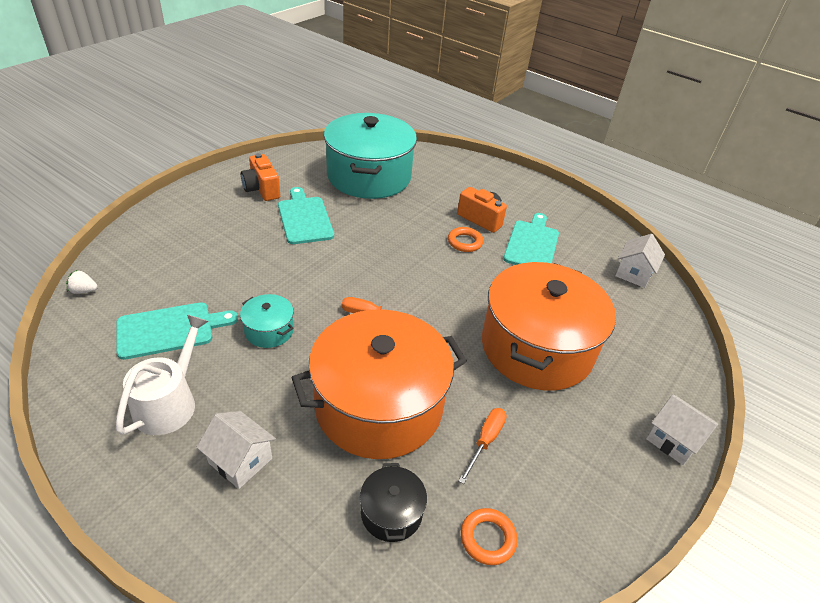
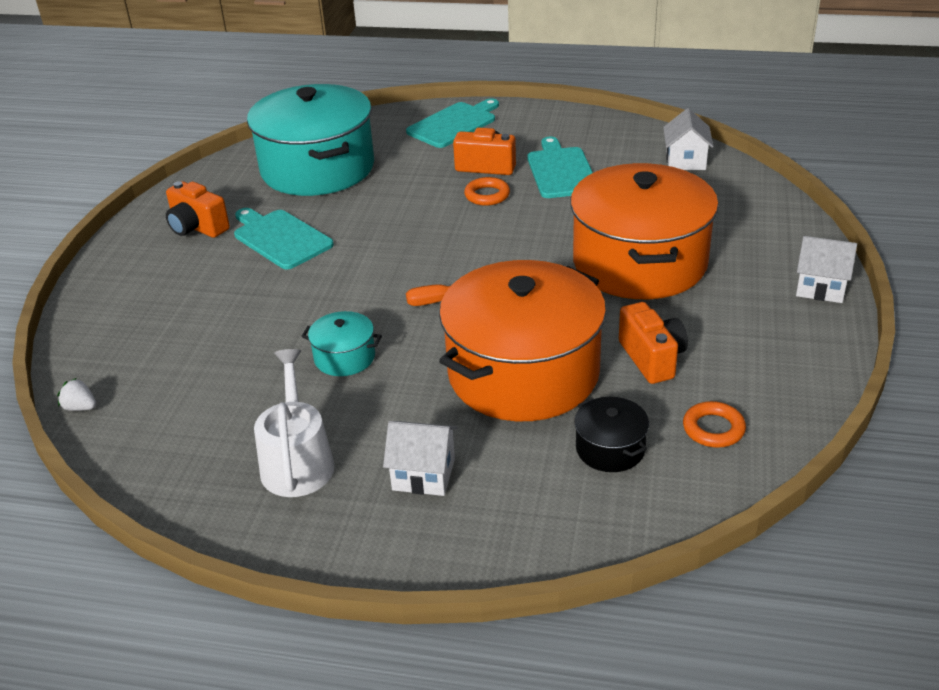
camera: 20 degrees left, 5 degrees down
white strawberry [66,270,98,294] -> white strawberry turned 45 degrees clockwise [57,378,96,411]
turquoise cutting board [116,302,238,360] -> turquoise cutting board moved to [406,98,499,148]
orange screwdriver [458,408,507,484] -> orange camera [619,302,688,384]

